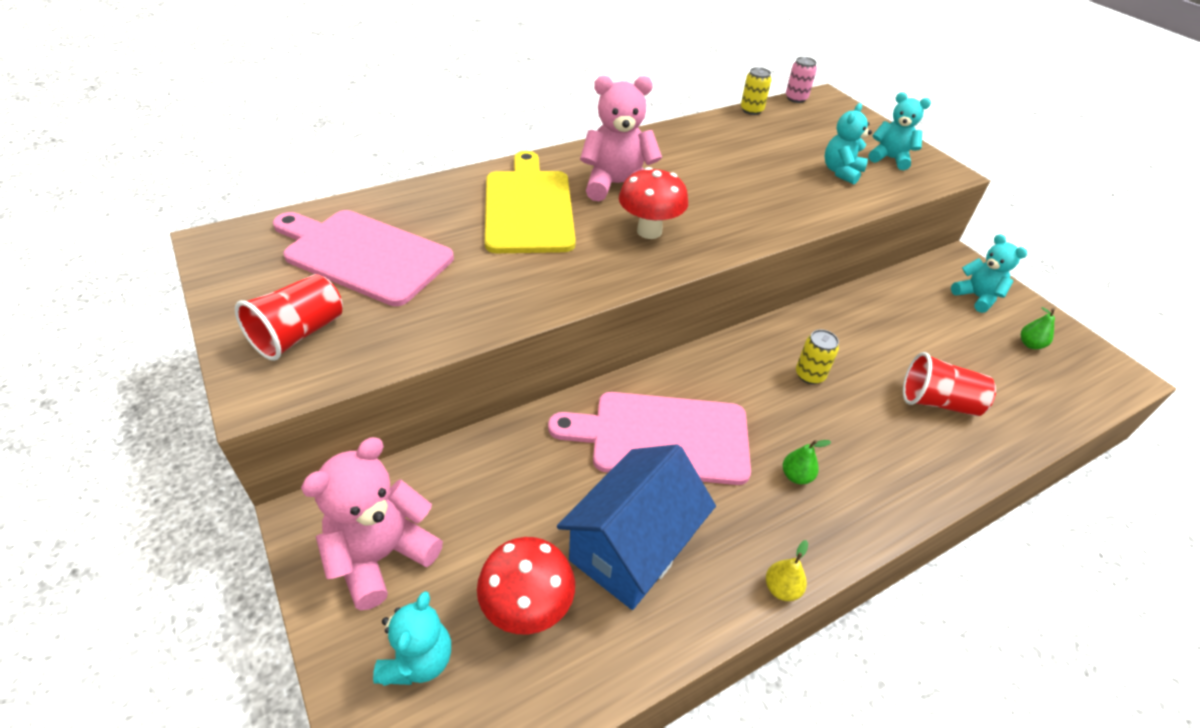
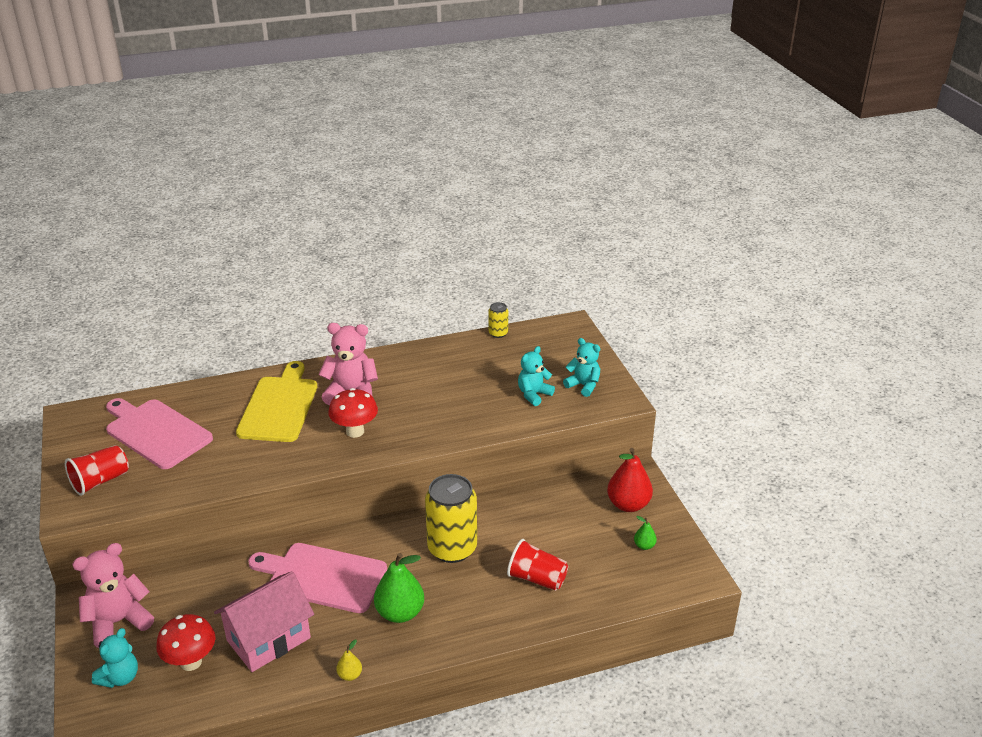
camera: 15 degrees right, 10 degrees down
blue house [557,444,716,610] -> pink house [214,571,314,672]
green pear [783,440,831,484] -> green pear [374,553,424,623], size x2.08
pink can [786,57,817,103] -> none
yellow can [796,329,839,384] -> yellow can [425,474,477,563], size x2.14
turquoise teddy bear [951,234,1027,313] -> red pear [607,448,653,512]

